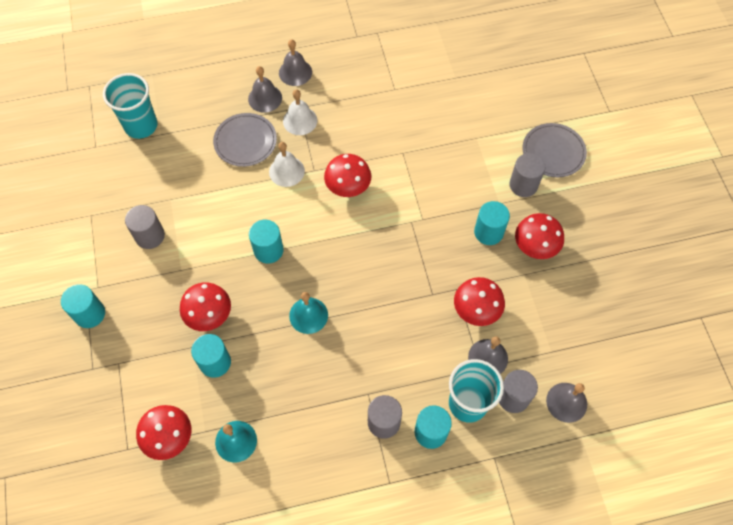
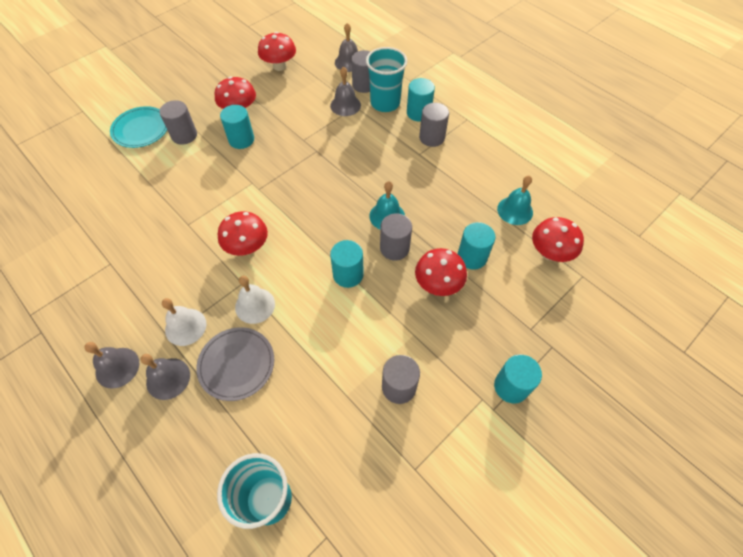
camera: 120 degrees left, 5 degrees down
red mushroom [454,277,505,326] -> red mushroom moved to [258,32,296,71]
grey plate [523,123,587,177] -> turquoise plate [110,106,167,148]
none -> grey cylinder [380,213,412,261]

